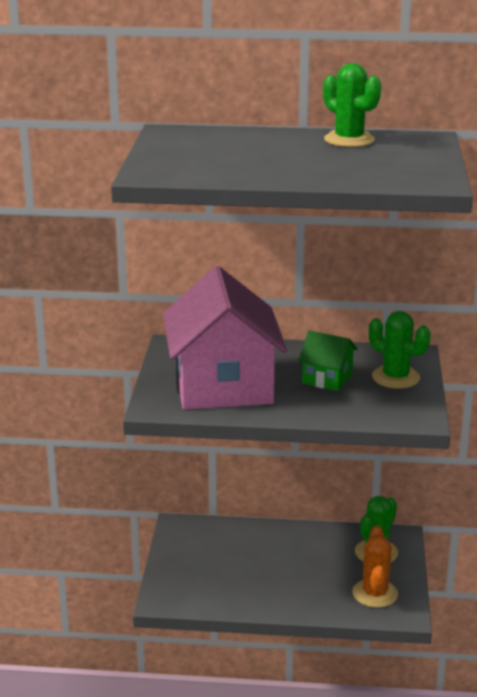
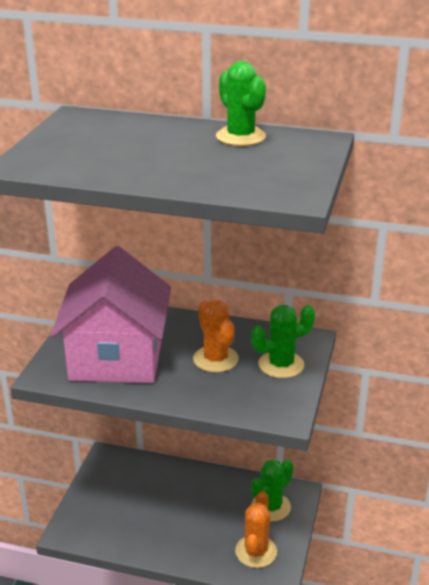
camera: 10 degrees right, 5 degrees up
green house [298,331,358,391] -> orange cactus [193,300,239,373]
green cactus [369,311,431,389] -> green cactus turned 75 degrees counterclockwise [251,305,315,378]

